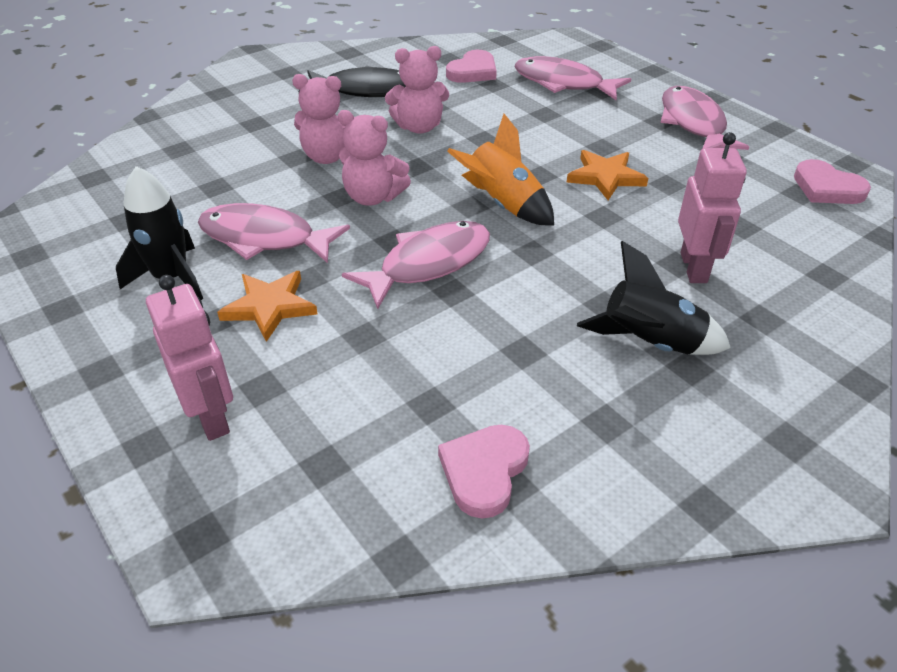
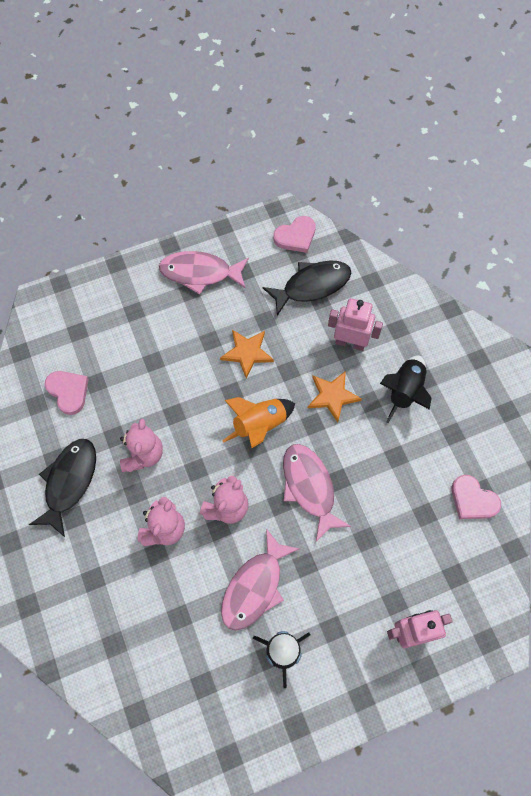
camera: 75 degrees left, 25 degrees up
orange star [217,271,318,342] -> orange star moved to [308,371,362,423]
pink fish [514,56,631,100] -> none
none -> black fish [262,260,351,316]

